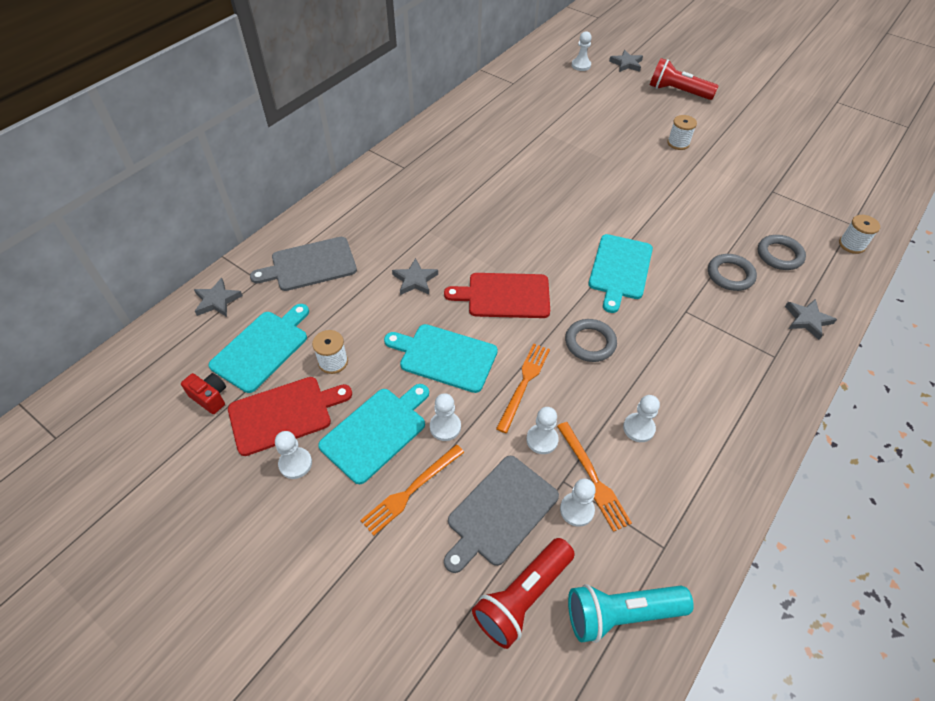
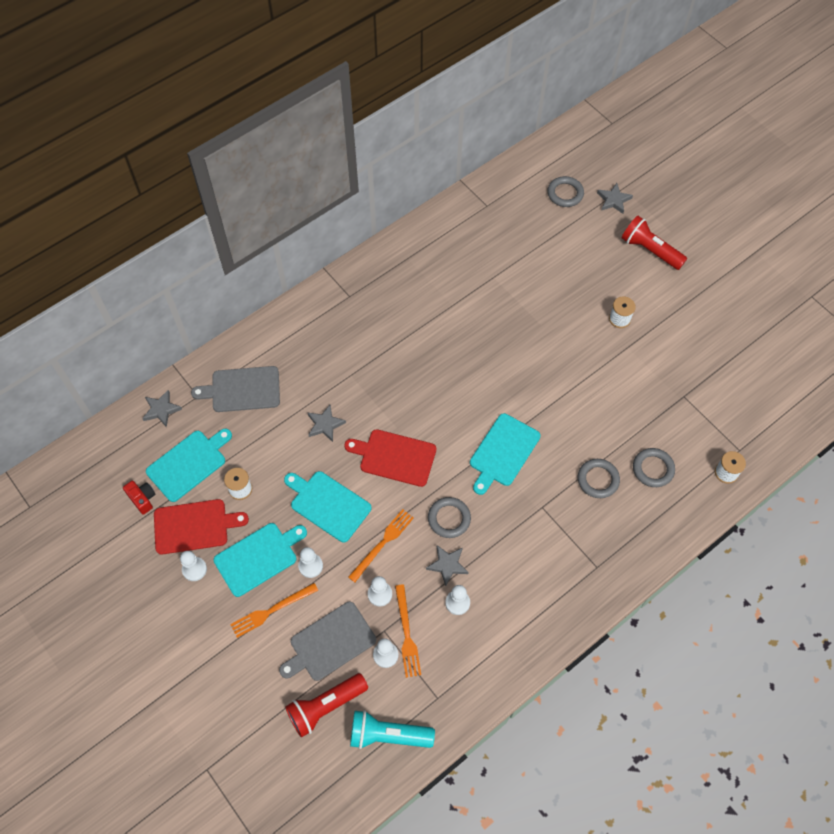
camera: 15 degrees right, 10 degrees up
white pawn [572,31,592,71] -> grey ring [547,176,584,207]
grey star [785,299,837,340] -> grey star moved to [426,545,469,587]

